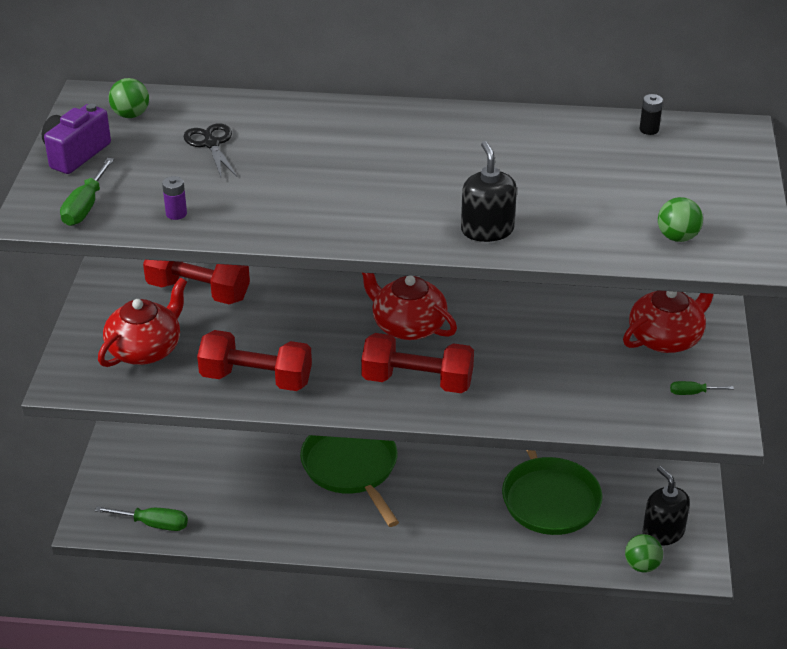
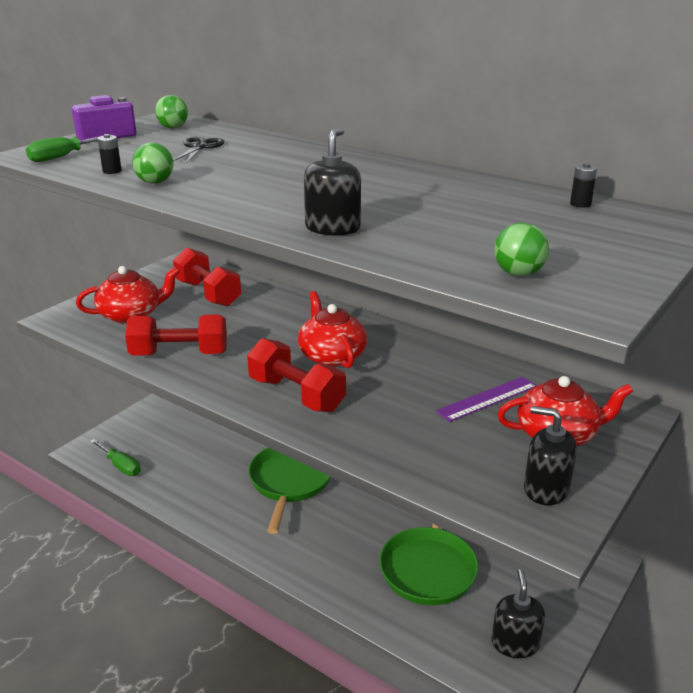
camera: 30 degrees right, 10 degrees down
purple battery [162,176,187,220] -> black battery [97,134,122,174]
red dumbbell [197,330,312,391] -> red dumbbell turned 45 degrees counterclockwise [125,315,227,355]
green ball [625,534,663,573] -> green ball moved to [132,143,173,184]
green screwdriver [670,381,734,395] -> black soap dispenser [524,406,577,505]
none -> purple ruler [436,377,537,422]

